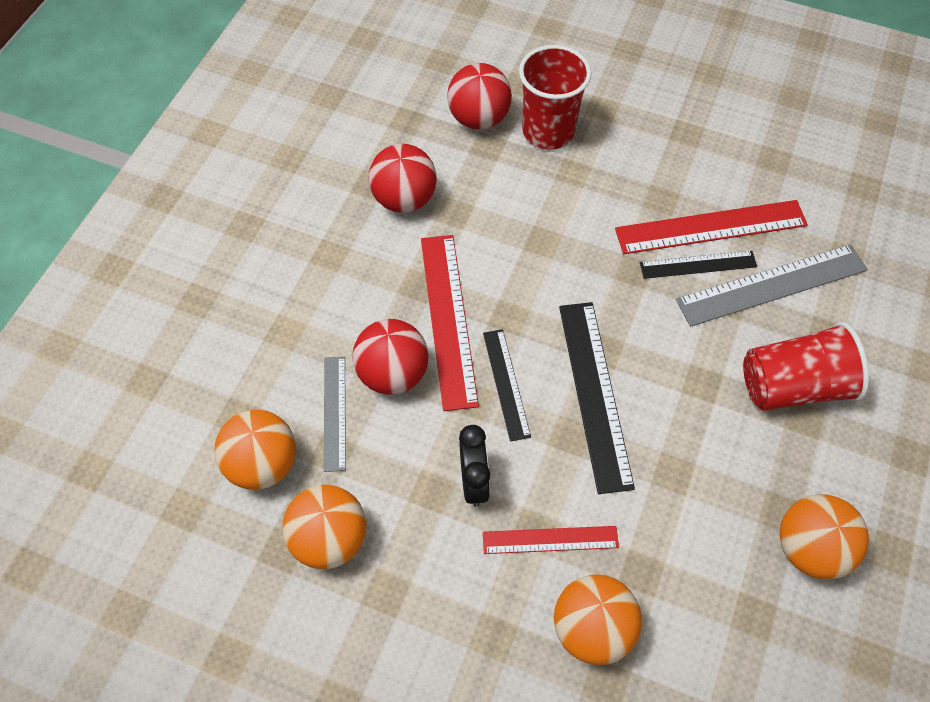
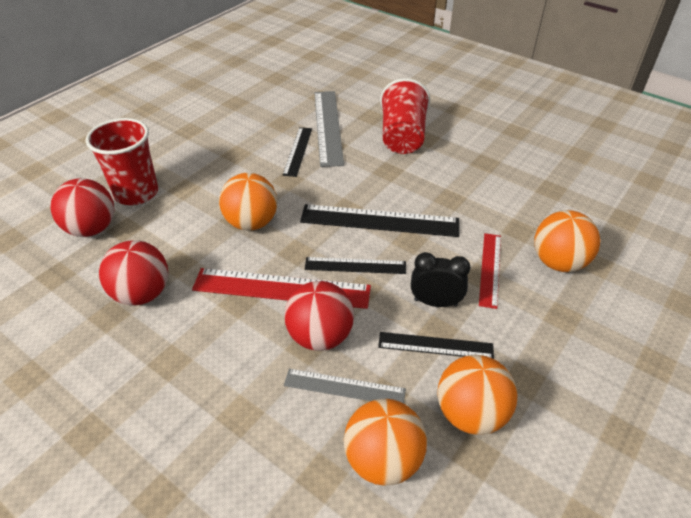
camera: 75 degrees left, 15 degrees down
red ruler [615,200,808,254] -> none
orange ball [780,494,869,579] -> orange ball moved to [219,173,278,231]
none -> black ruler [378,332,494,359]

